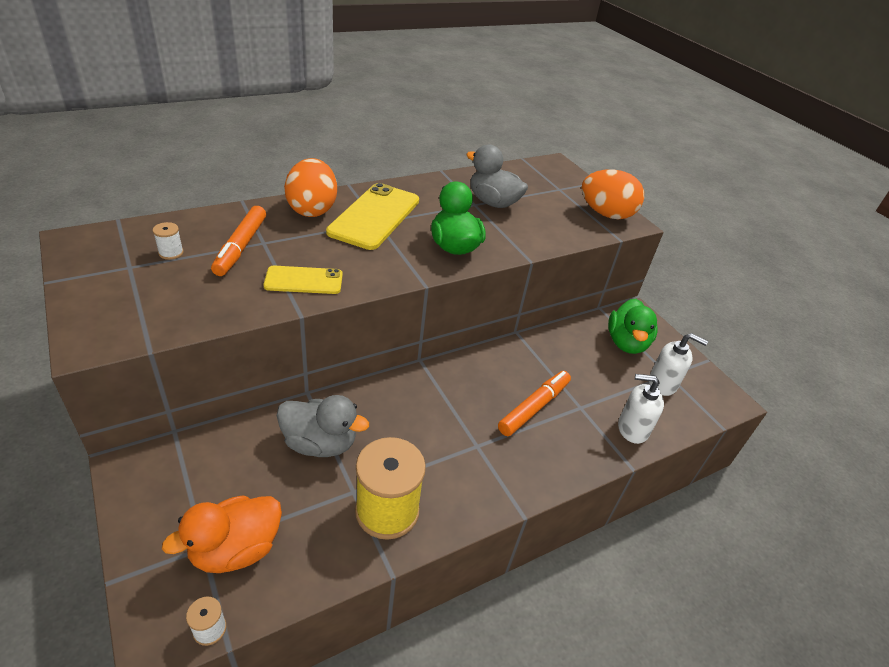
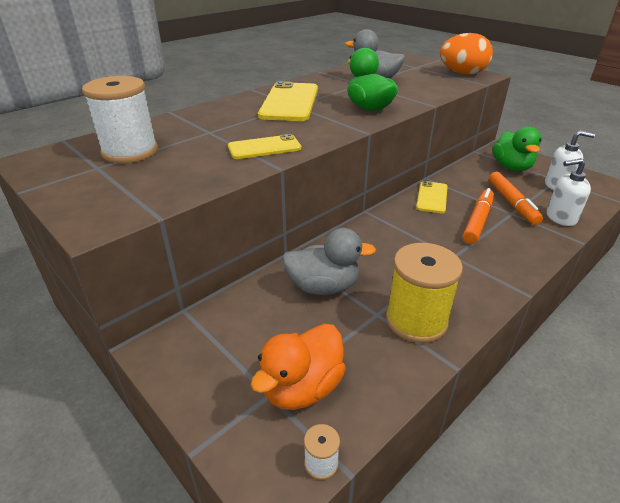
camera: 10 degrees left, 5 degrees down
white spool [153,222,184,260] -> white spool [82,76,158,163], size x2.40
orange marker [211,206,266,276] -> orange marker moved to [489,172,543,225]
orange egg [284,158,337,217] -> none
none -> yellow phone [416,181,448,213]

